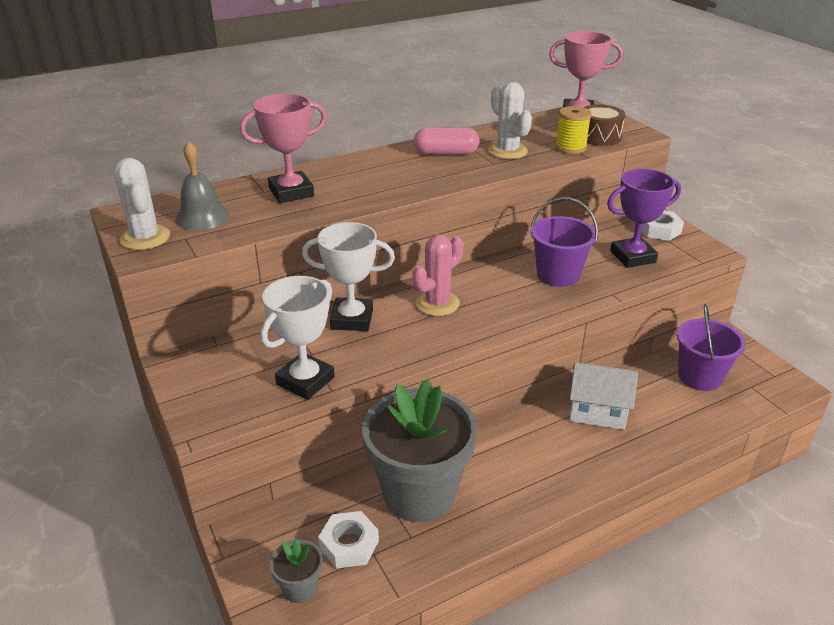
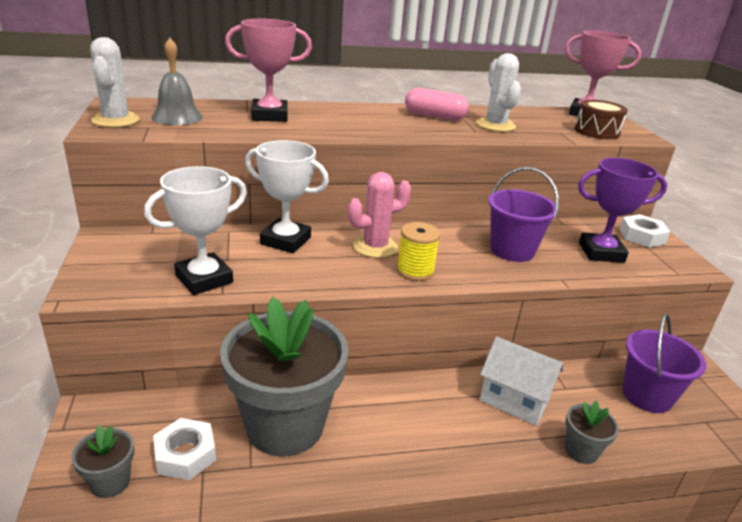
camera: 15 degrees right, 5 degrees down
yellow spool [555,106,592,154] -> yellow spool moved to [397,222,440,281]
none -> grey flower pot [565,401,619,464]

